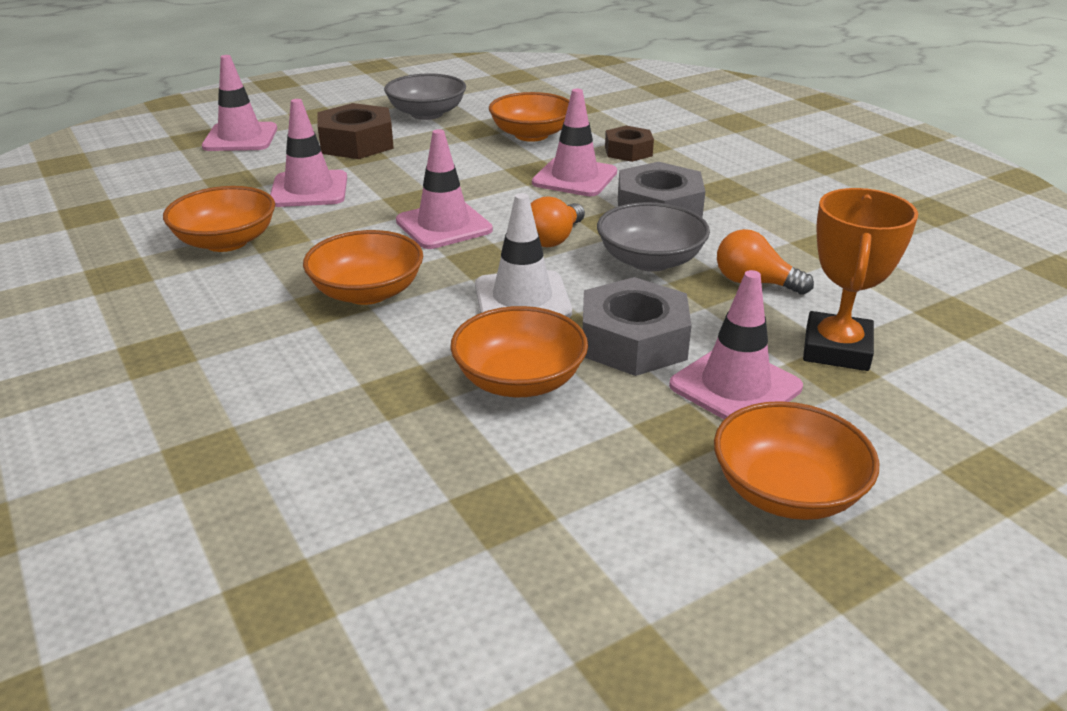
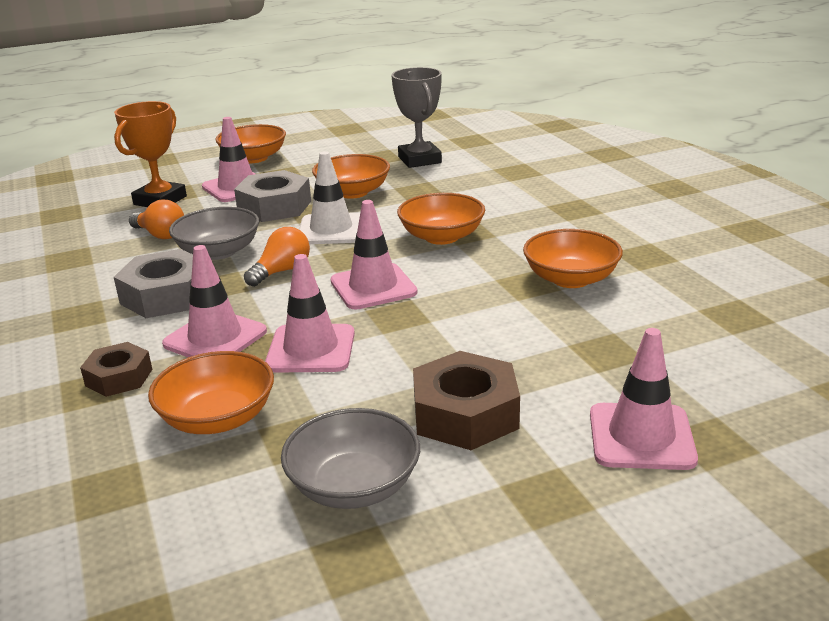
camera: 170 degrees left, 5 degrees down
pink traffic cone [270,99,347,207] -> pink traffic cone moved to [265,254,355,373]
none -> grey trophy [391,67,442,168]

